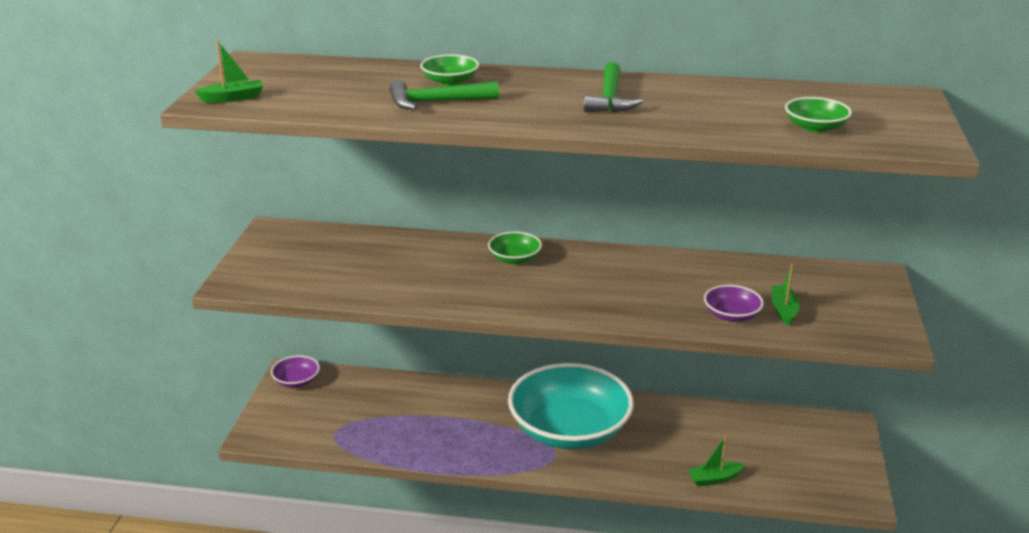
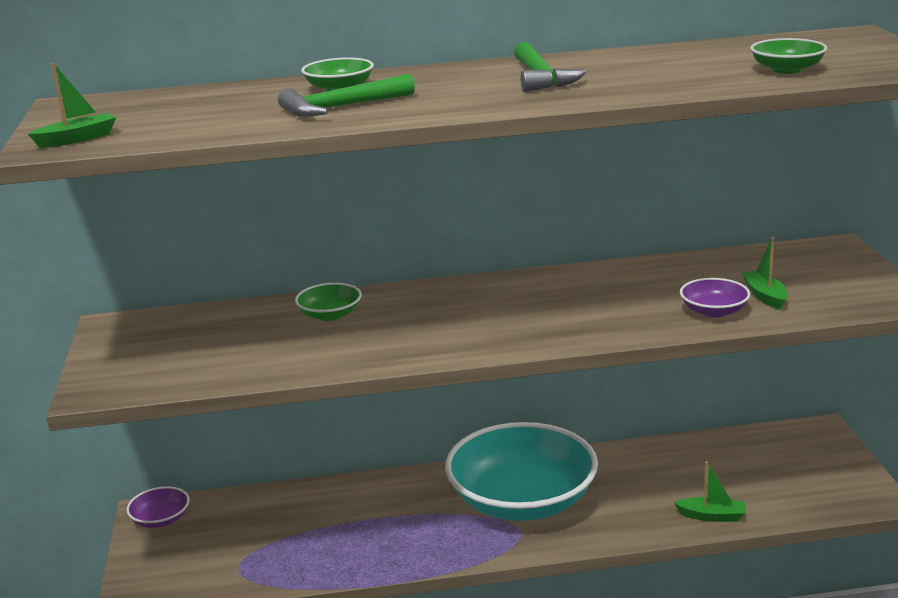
camera: 15 degrees left, 5 degrees down
green bowl [488,232,542,264] -> green bowl moved to [295,283,362,321]
green boat [688,435,745,487] -> green boat turned 135 degrees counterclockwise [674,461,746,522]

